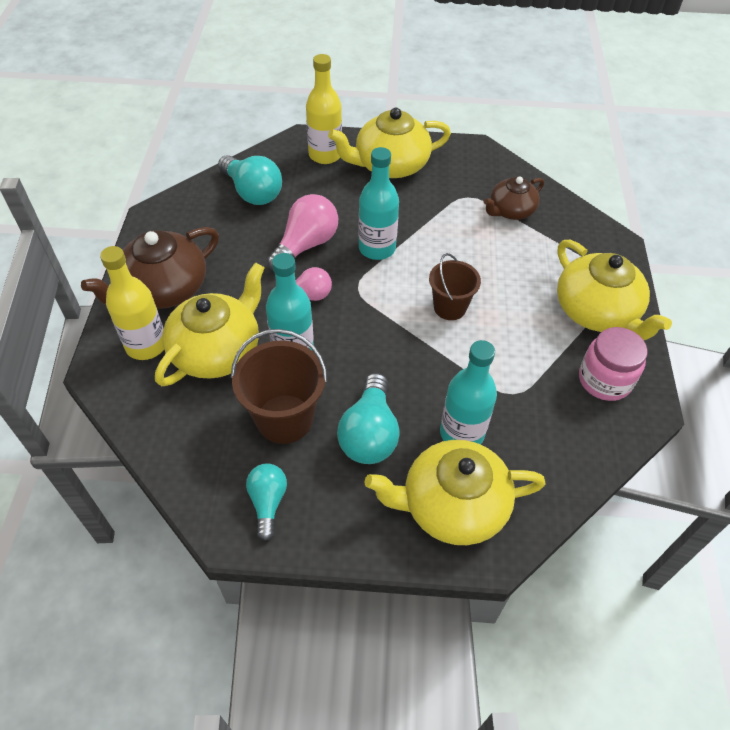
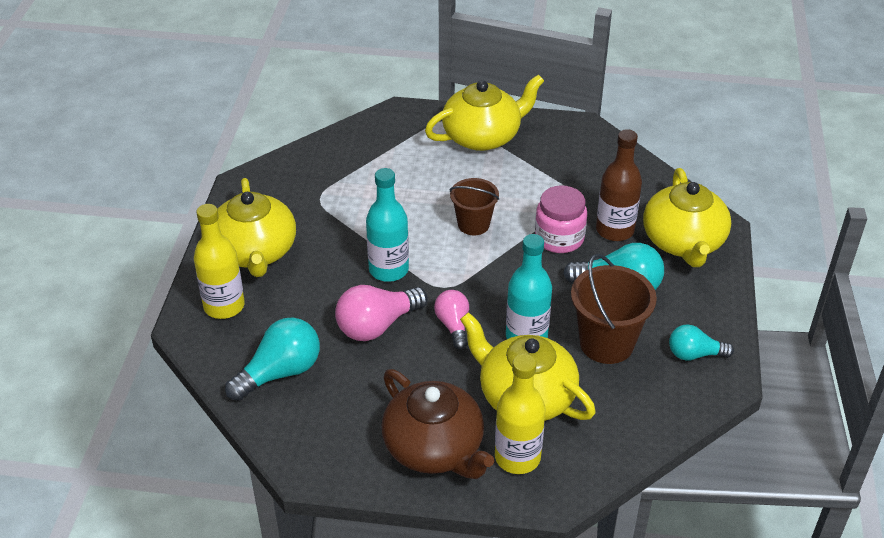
camera: 85 degrees left, 10 degrees down
pink light bulb [267,194,338,272] -> pink light bulb turned 75 degrees counterclockwise [335,285,428,341]
turquoise bottle [440,340,497,445] -> brown bottle [596,129,642,241]
brown teapot [484,176,544,220] -> none
pink jar [579,327,648,401] -> pink jar moved to [535,185,587,253]

